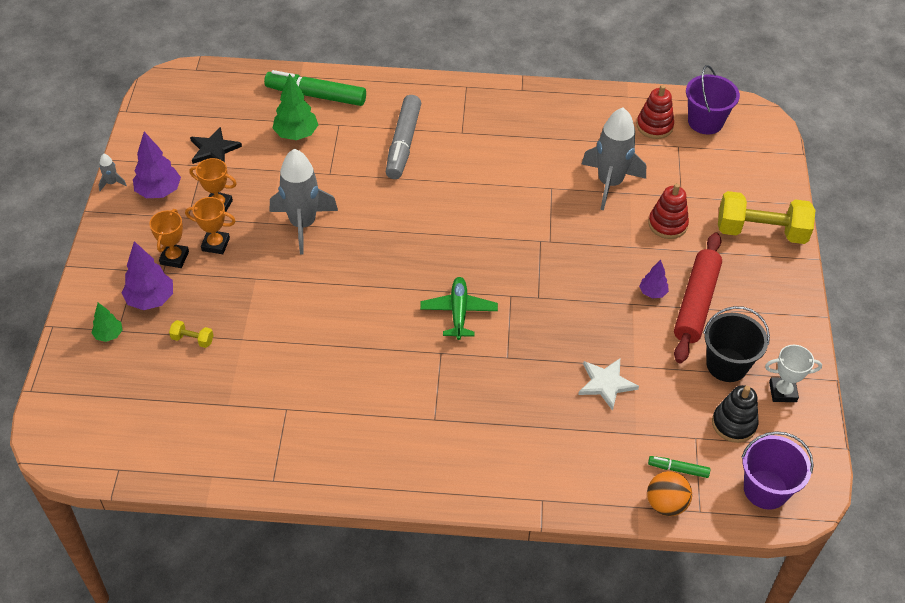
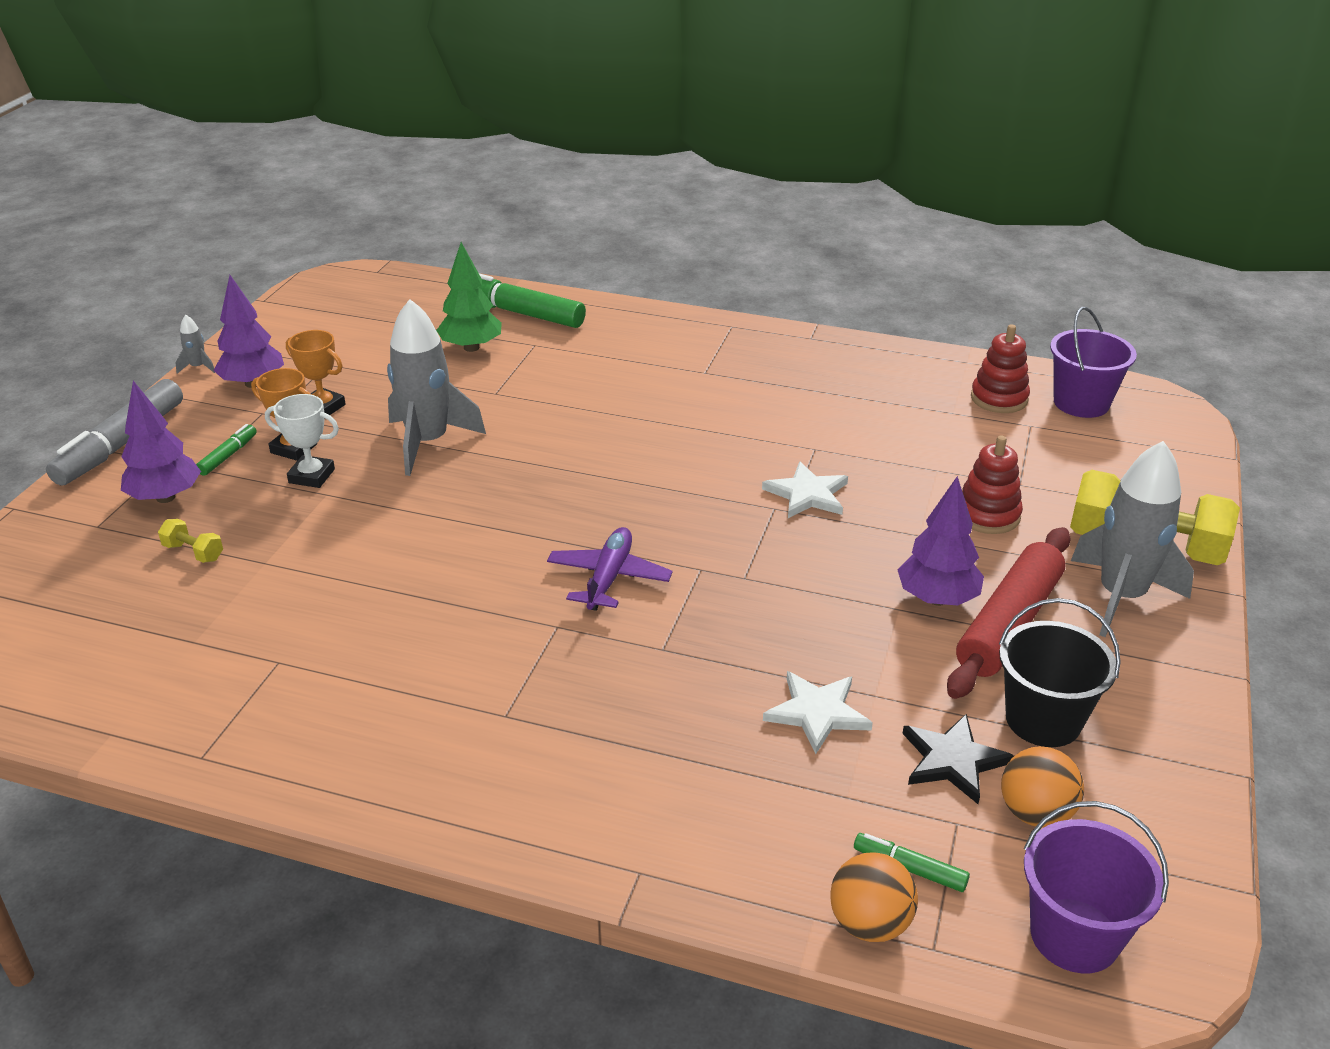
camera: 15 degrees right, 15 degrees down
green tree [91,303,123,342] -> none
orange trophy [149,209,189,268] -> green marker [196,424,257,476]
black star [190,127,242,164] -> black star moved to [902,714,1014,804]
grey marker [386,95,421,179] -> grey marker moved to [46,379,183,486]
green plane [420,277,498,340] -> purple plane [547,527,673,611]
grey rocket [582,108,646,210] -> grey rocket moved to [1071,441,1194,637]
purple tree [639,260,669,298] -> purple tree [898,476,984,606], size x1.71
black stacking toy [712,385,758,443] -> orange ball [1001,746,1084,828]
white trophy [765,345,822,402] -> white trophy moved to [265,394,339,488]
none -> white star [762,461,848,518]

